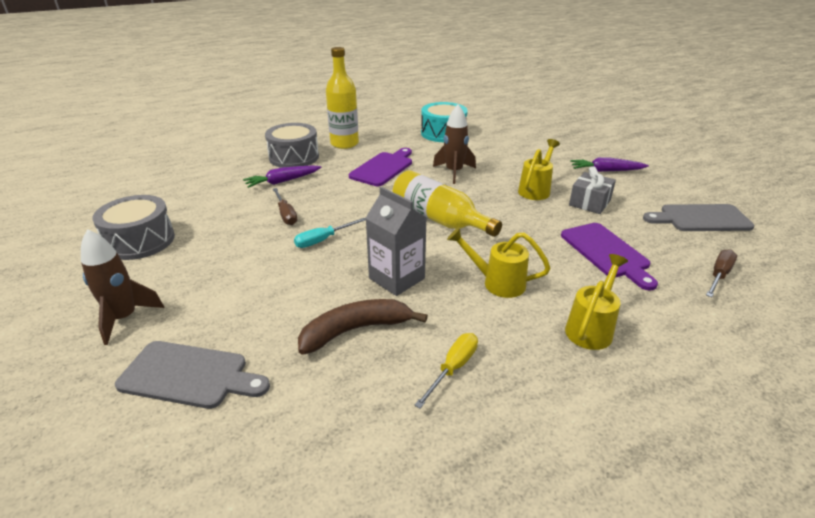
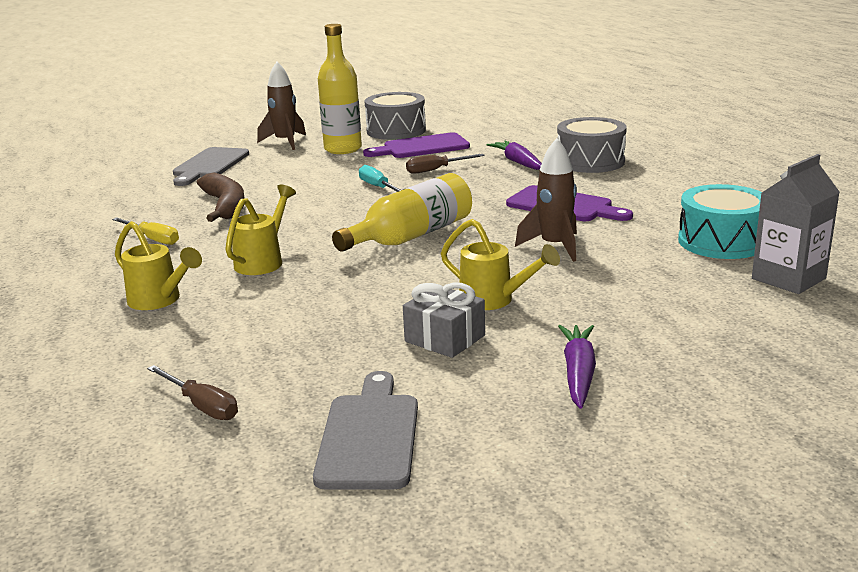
camera: 95 degrees right, 10 degrees down
yellow bottle [326,47,359,149] -> yellow bottle moved to [318,24,362,154]
grey carton [366,186,427,296] -> grey carton moved to [752,154,840,294]
purple cutting board [561,223,658,290] -> purple cutting board moved to [363,132,470,158]

